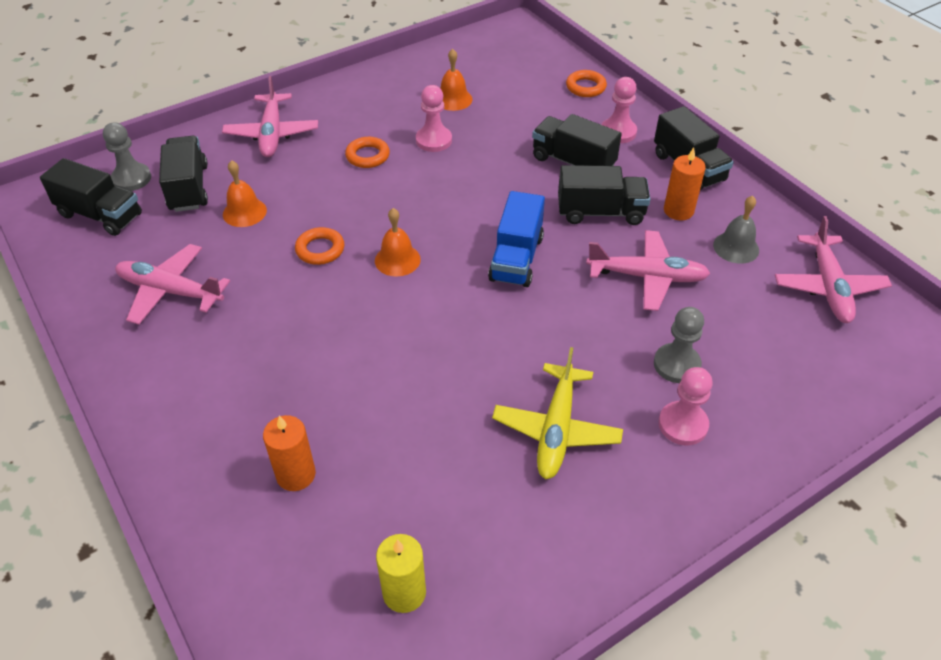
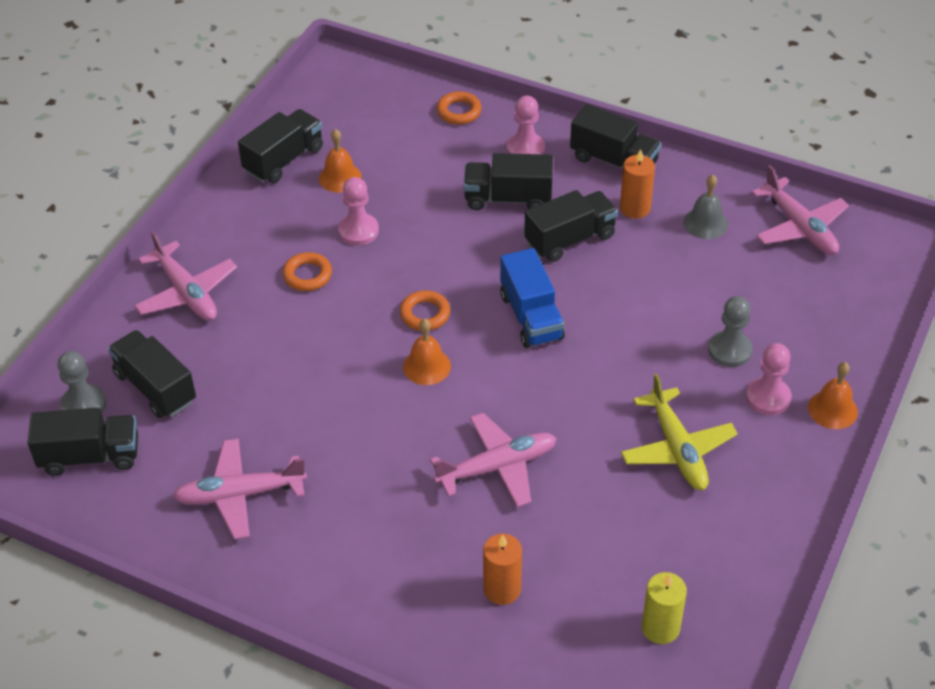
camera: 30 degrees left, 0 degrees up
orange bell [223,160,267,227] -> orange bell moved to [808,362,858,429]
orange ring [295,227,345,265] -> orange ring moved to [400,291,450,331]
pink plane [586,230,710,311] -> pink plane moved to [430,413,557,507]
none -> black truck [238,109,323,183]

